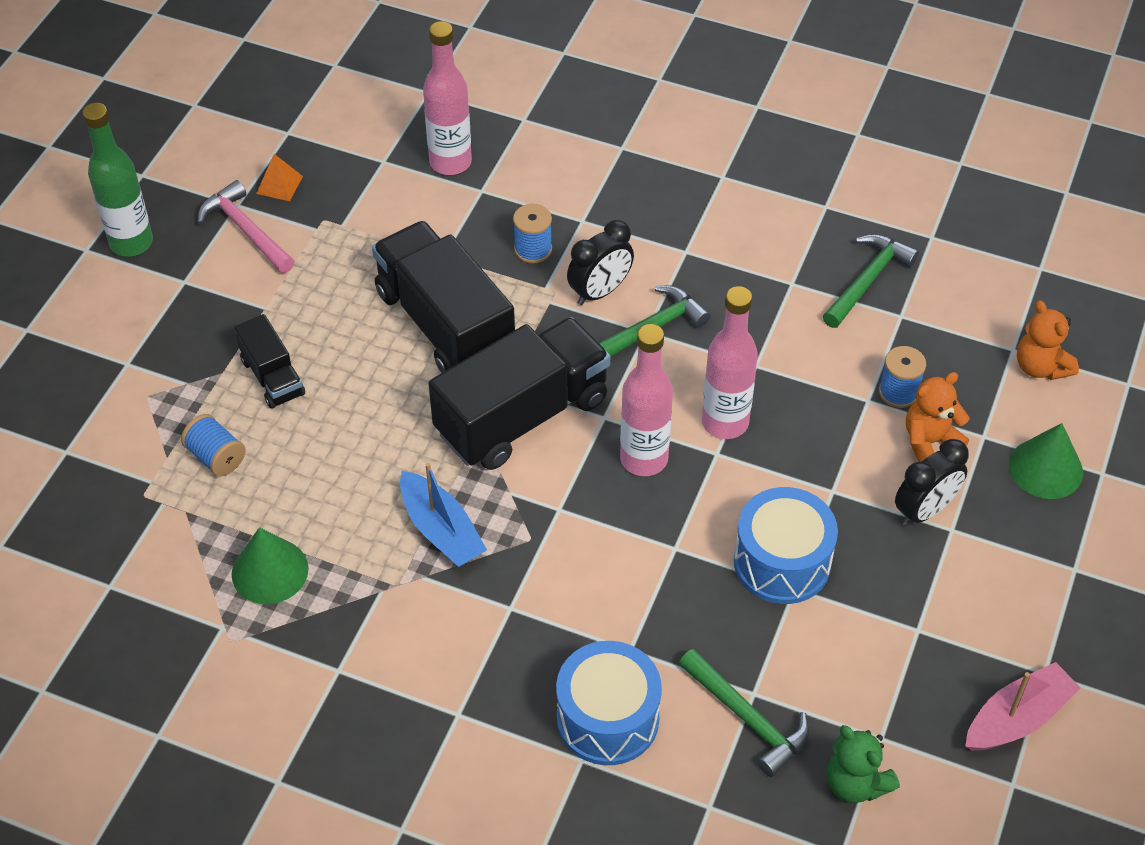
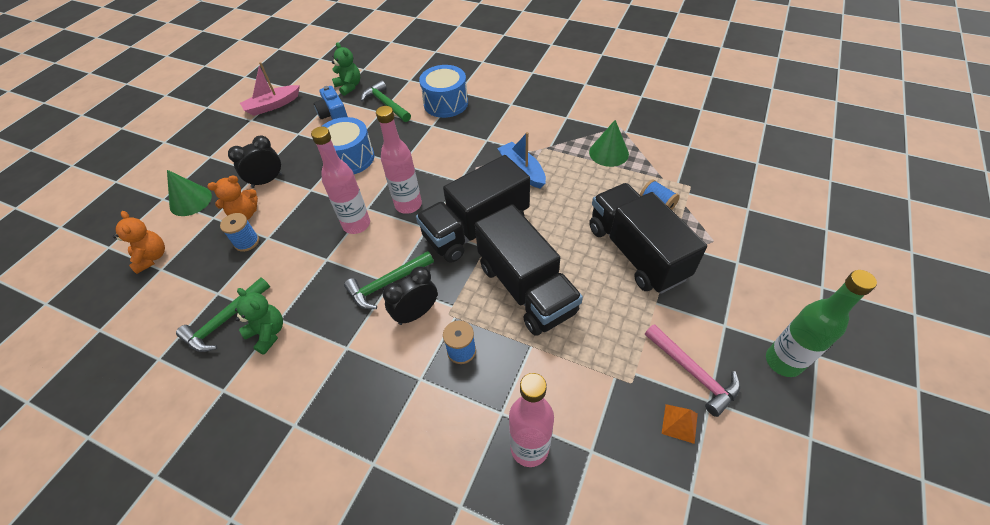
camera: 175 degrees left, 0 degrees up
black truck [234,314,305,409] -> black truck [589,183,707,294], size x1.97
none -> green teddy bear [235,288,283,355]
none -> blue camera [314,86,348,120]

